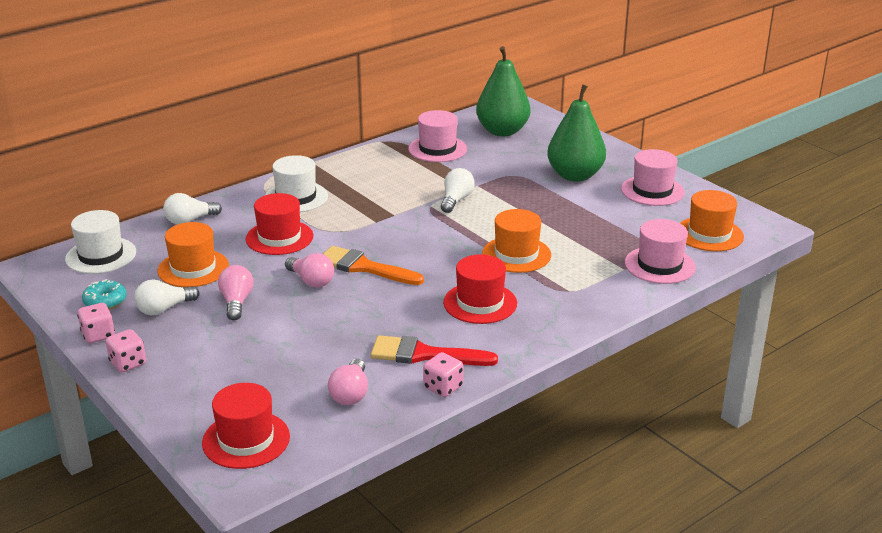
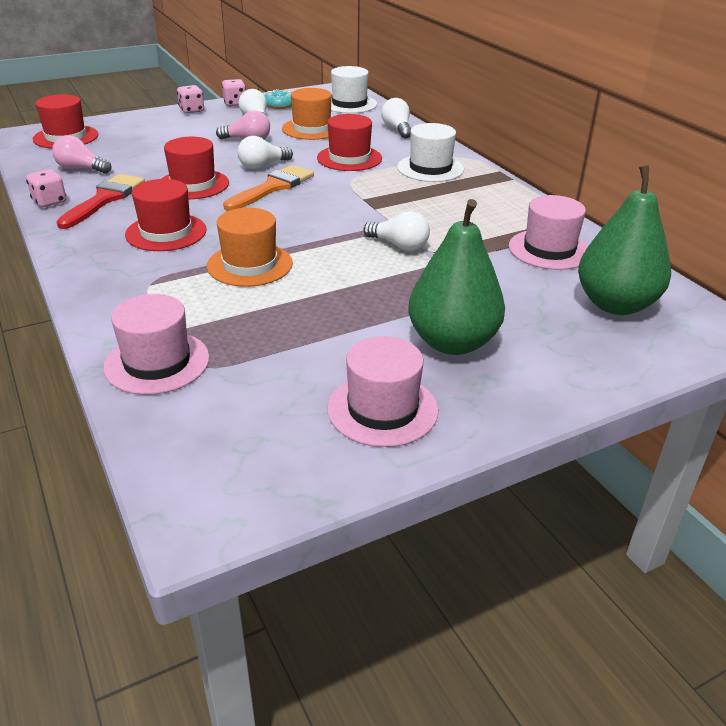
camera: 100 degrees right, 5 degrees up
pink light bulb [285,253,334,288] -> white light bulb [237,136,293,169]
orange hat [680,190,744,251] -> none
none -> red hat [161,137,229,199]

